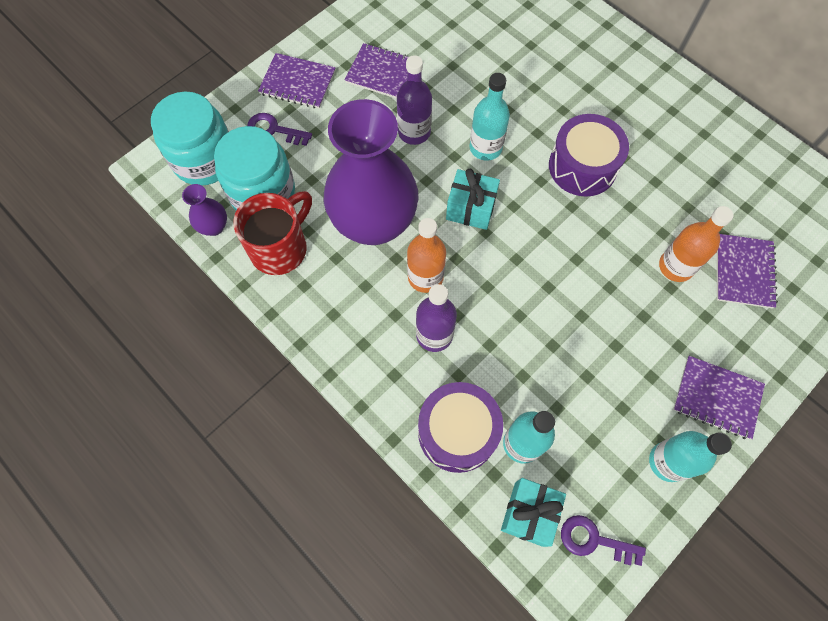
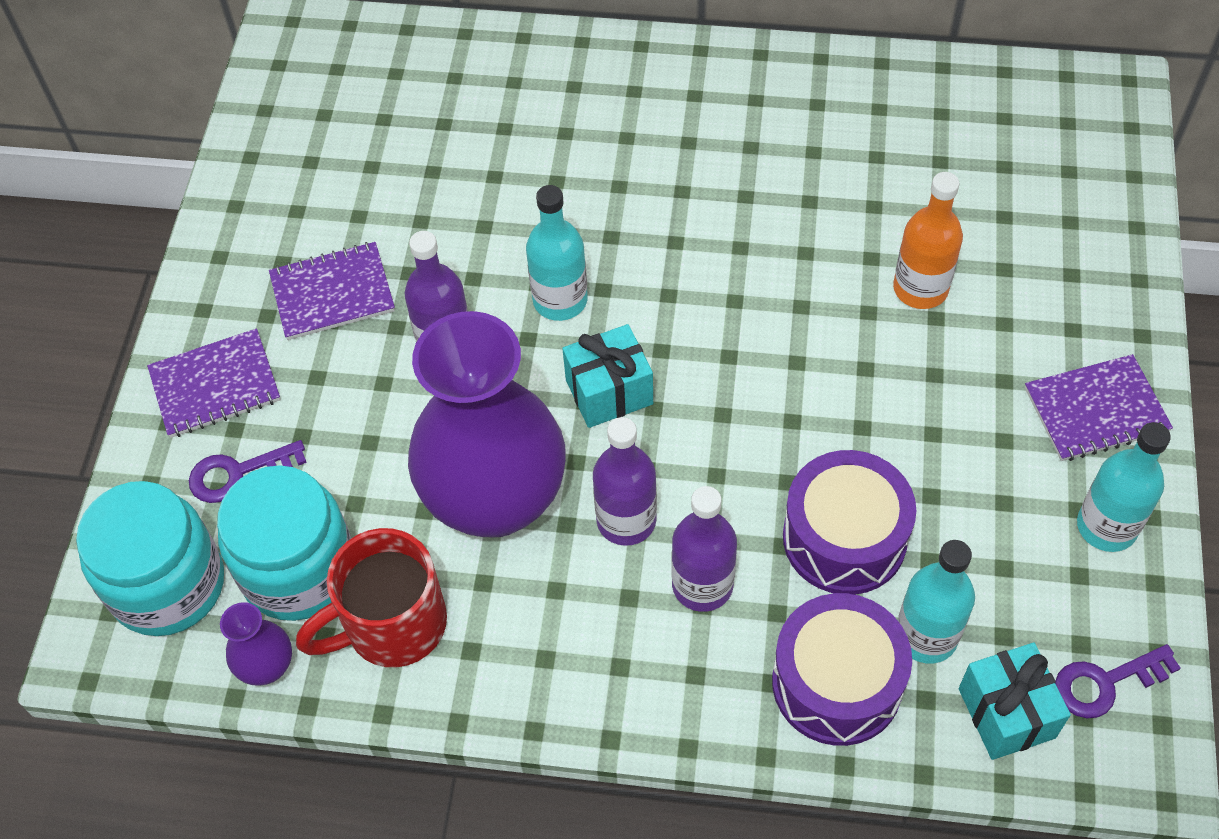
camera: 35 degrees left, 10 degrees down
red mug [233,191,312,275] -> red mug turned 120 degrees counterclockwise [296,528,447,667]
orange bottle [407,218,446,293] -> purple bottle [593,417,657,546]
purple drum [549,114,629,197] -> purple drum moved to [783,450,916,595]
purple notebook [717,234,778,309] -> none

